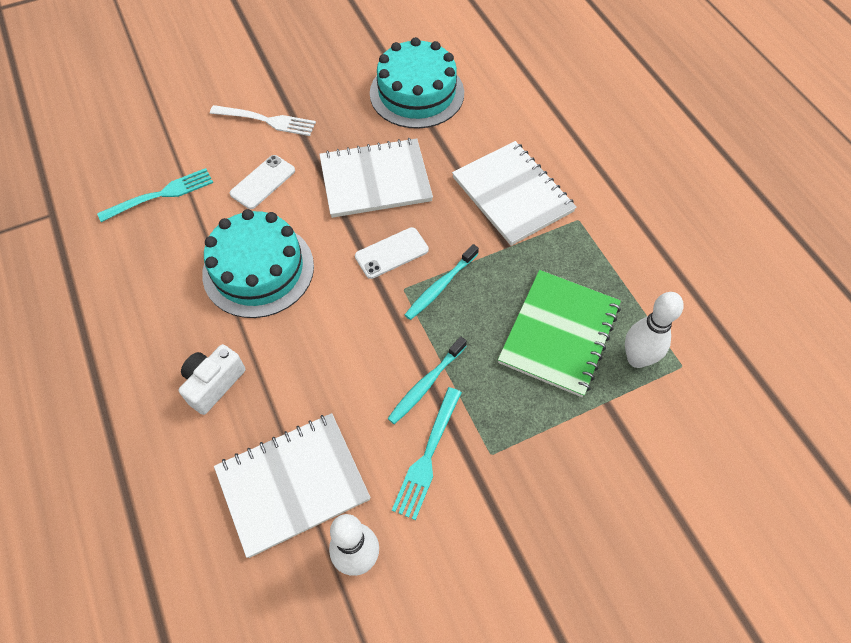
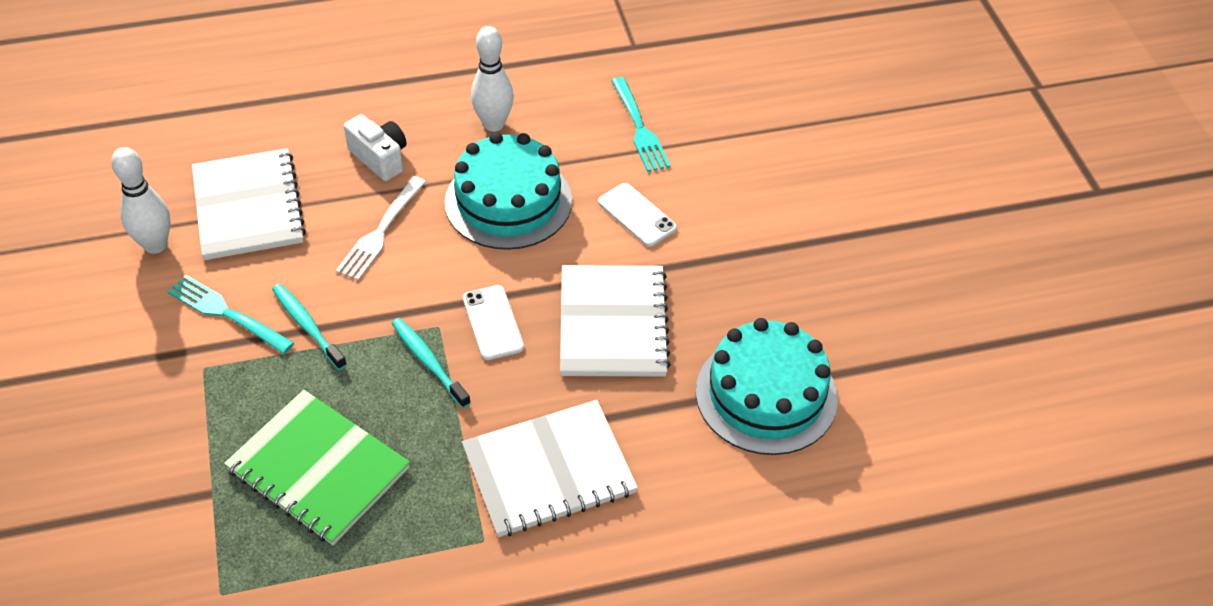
camera: 100 degrees right, 10 degrees down
white fork [210,105,316,136] -> white fork moved to [336,176,426,280]
white bowling pin [625,292,684,368] -> white bowling pin moved to [471,26,514,132]

